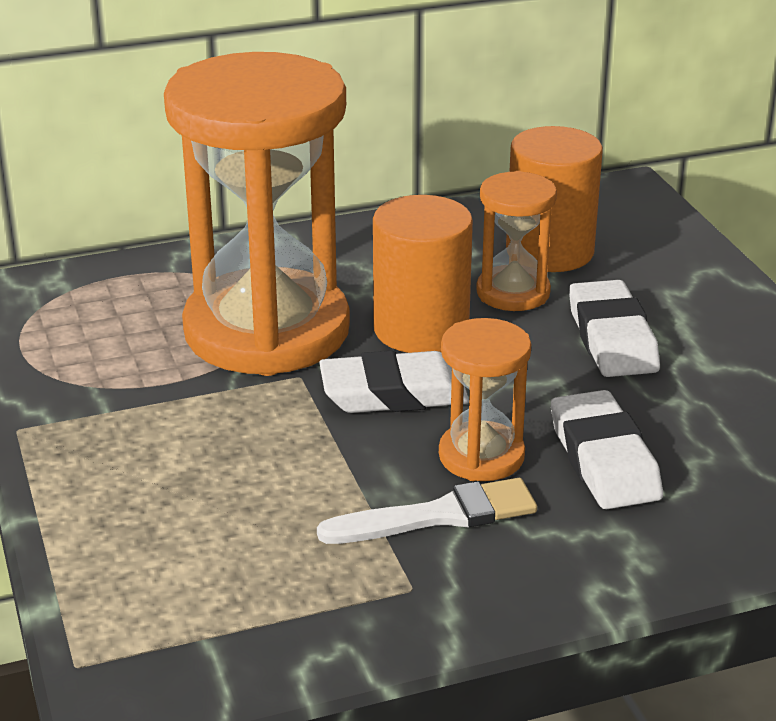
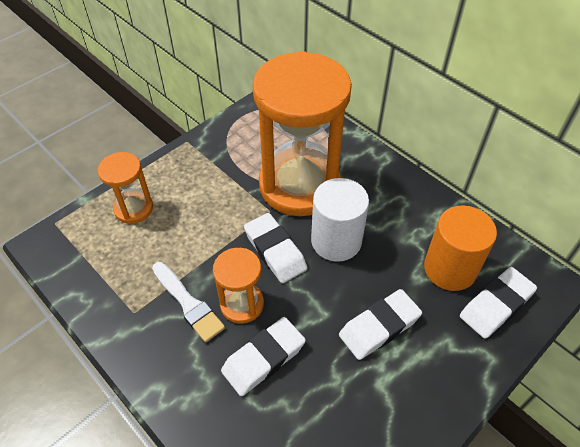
camera: 65 degrees right, 20 degrees up
orange cylinder [373,195,473,353] -> white cylinder [311,178,369,262]
orange hourglass [476,171,557,311] -> orange hourglass moved to [98,152,153,224]
none -> white eraser [460,267,537,339]

